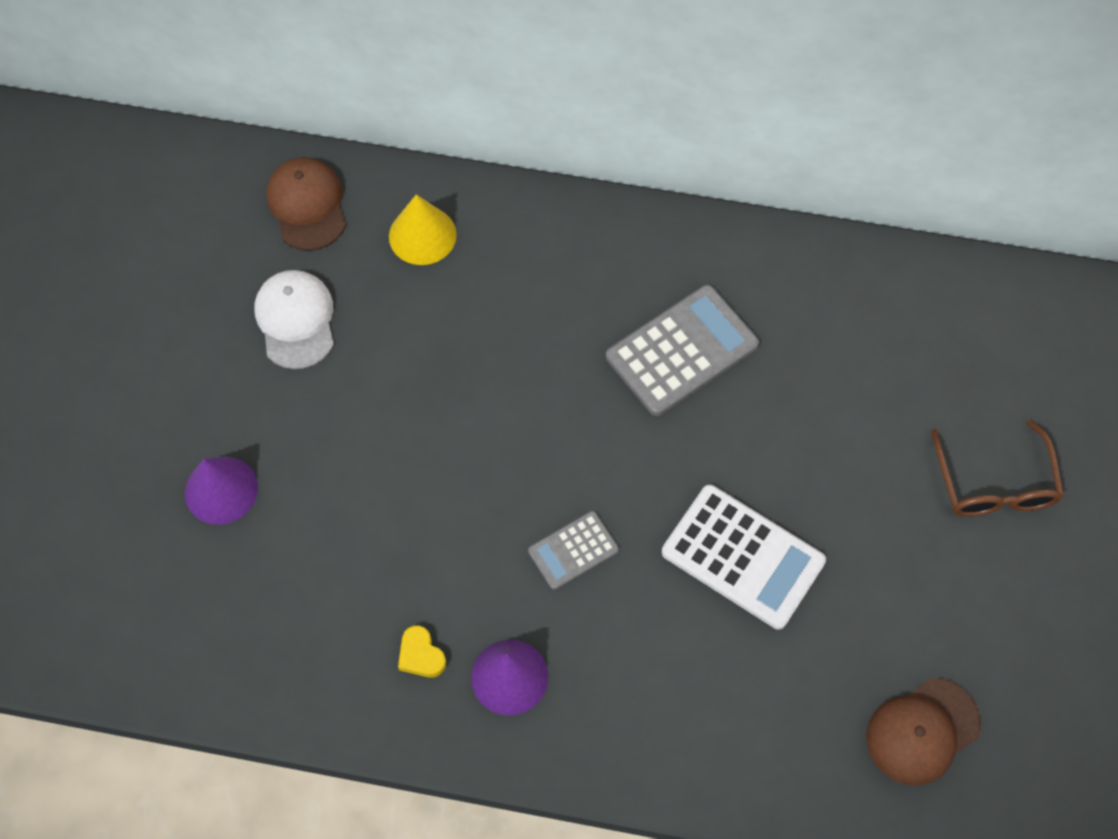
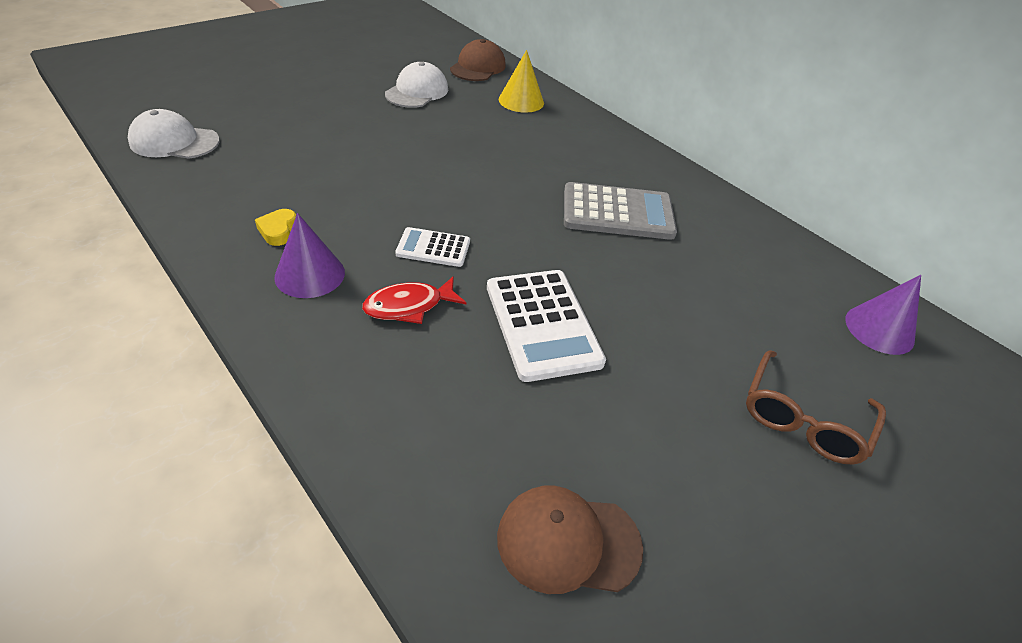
camera: 35 degrees right, 20 degrees down
purple cone [185,456,258,525] -> purple cone moved to [845,275,921,355]
grey calculator [528,511,619,590] -> white calculator [395,227,470,267]
none -> white cap [128,109,220,159]
none -> red fish [362,276,467,324]

